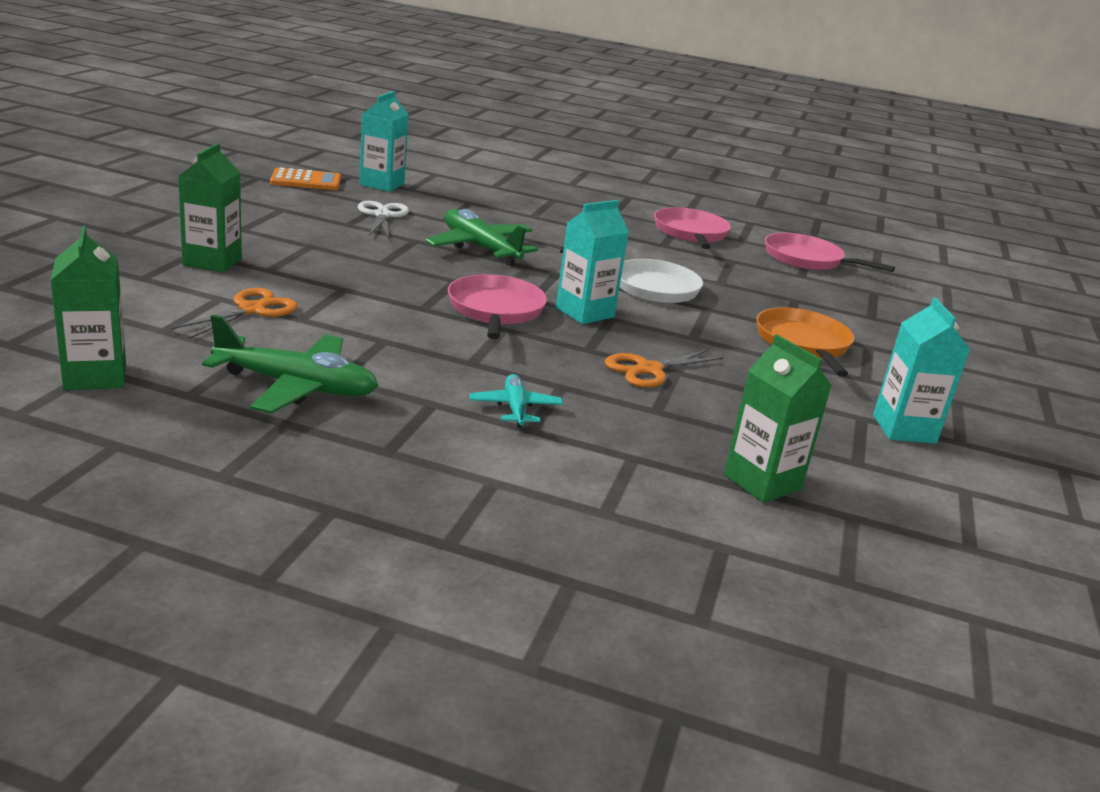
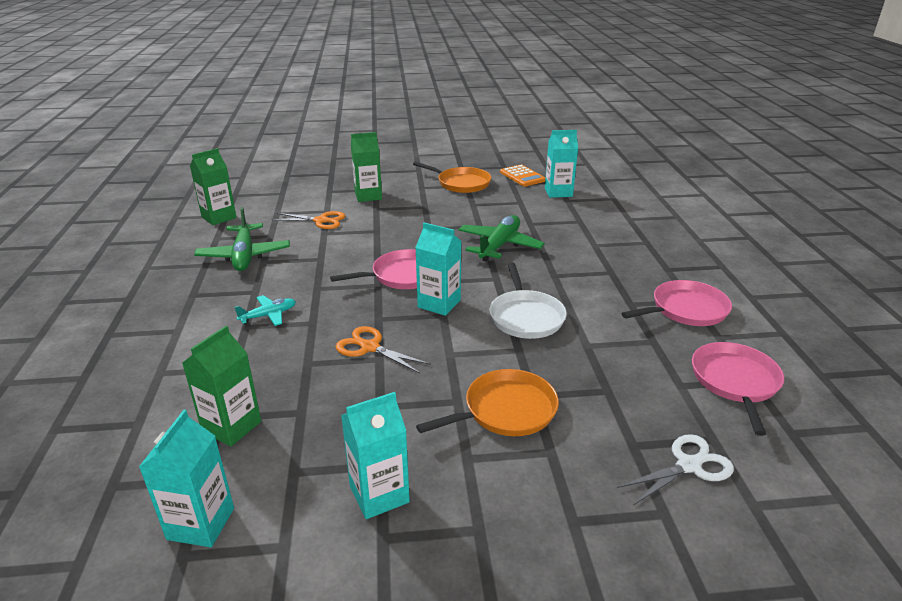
camera: 70 degrees right, 5 degrees up
white scissors [358,201,409,239] -> white scissors moved to [617,434,734,505]
none -> turquoise carton [139,410,234,547]
none -> orange pan [413,162,491,193]

